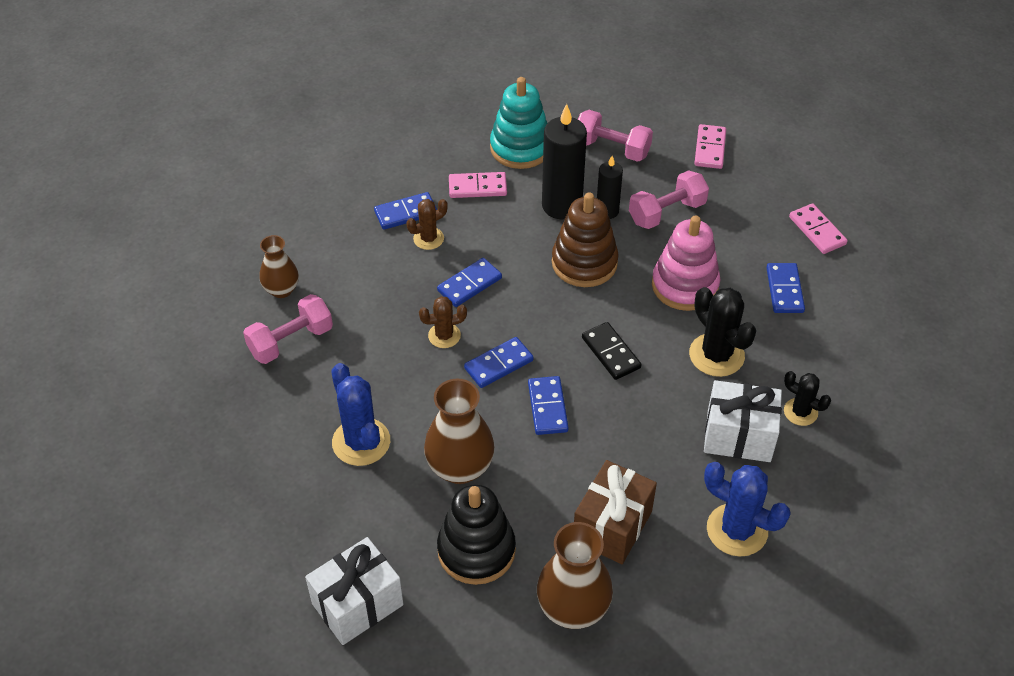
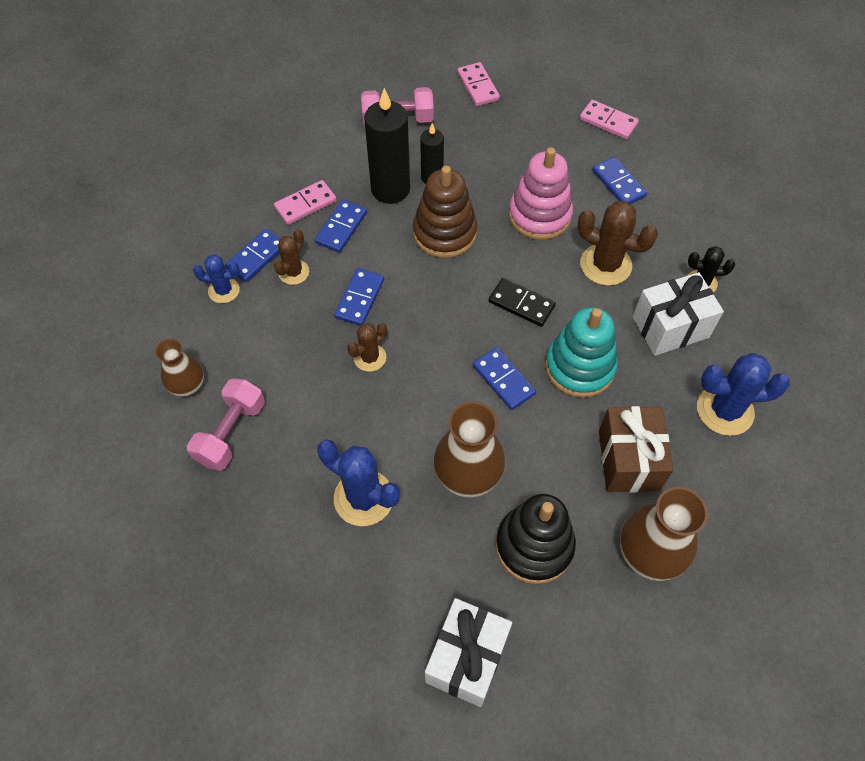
camera: 30 degrees left, 10 degrees up
blue domino [464,337,534,388] -> blue domino moved to [315,200,367,253]
turquoise stacking toy [490,77,547,169] -> turquoise stacking toy moved to [545,307,618,398]
pink dumbbell [629,170,709,229] -> none
black cactus [689,287,756,377] -> brown cactus [577,201,658,286]
none -> blue cactus [193,254,240,303]

